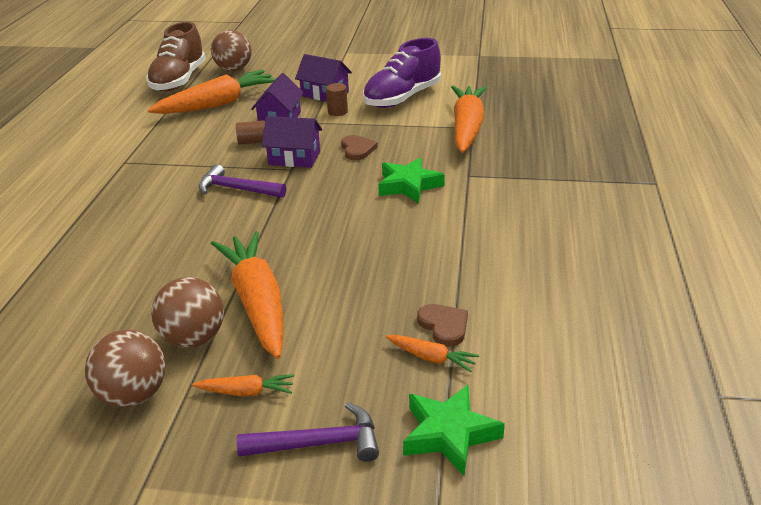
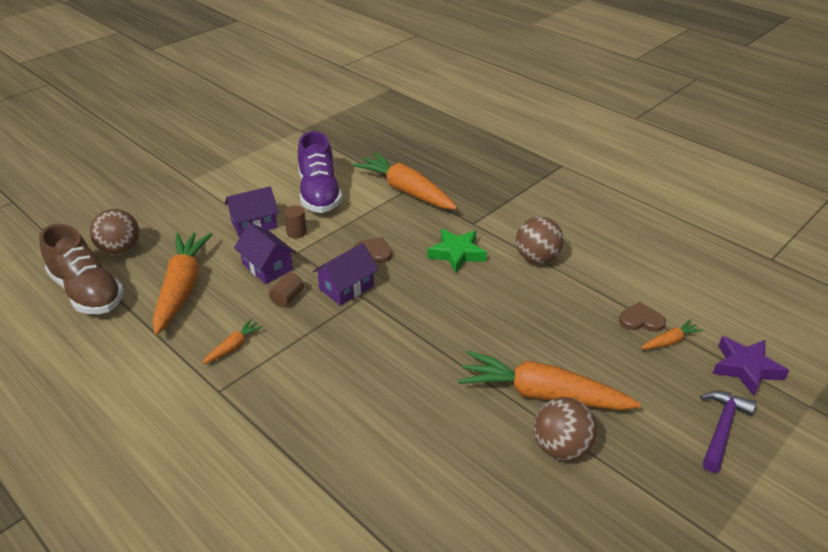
camera: 55 degrees left, 5 degrees up
brown ball [85,330,166,407] -> brown ball moved to [516,217,564,264]
orange carrot [192,374,294,396] -> orange carrot moved to [202,319,263,364]
purple hammer [198,164,286,198] -> none
green star [403,385,505,476] -> purple star [712,336,789,396]

